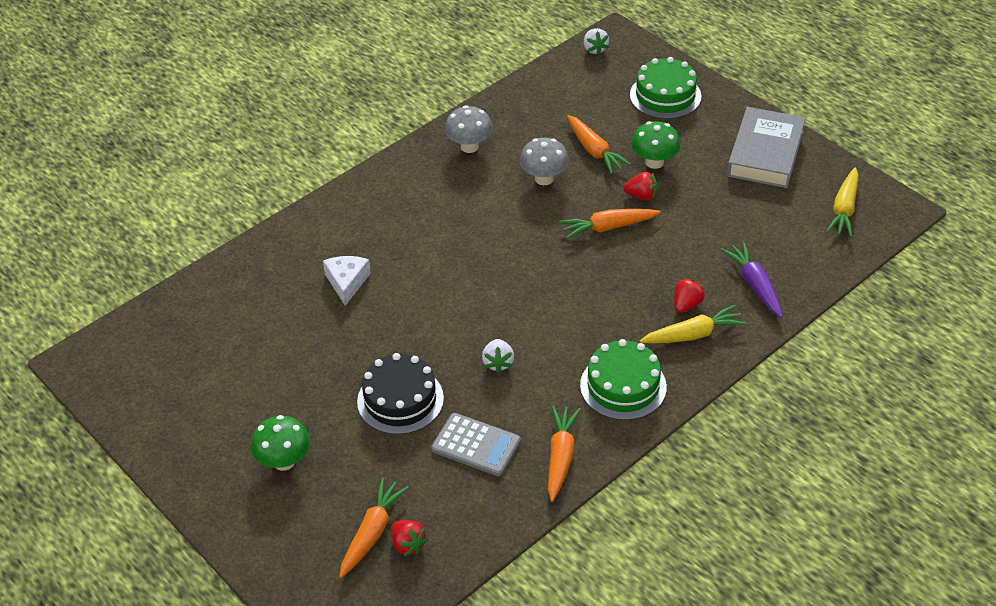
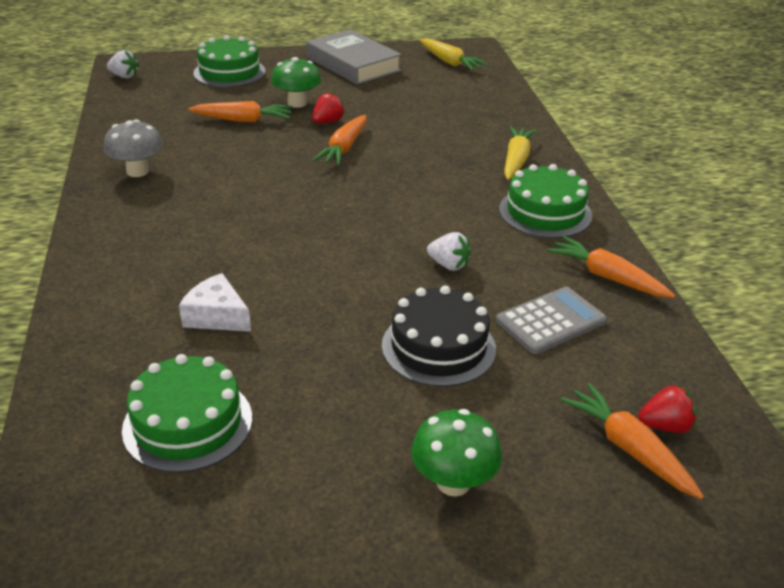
camera: 60 degrees left, 10 degrees down
grey mushroom [520,138,569,185] -> none
red strawberry [674,278,705,313] -> none
purple carrot [721,242,783,318] -> none
none -> green cake [122,354,252,473]

